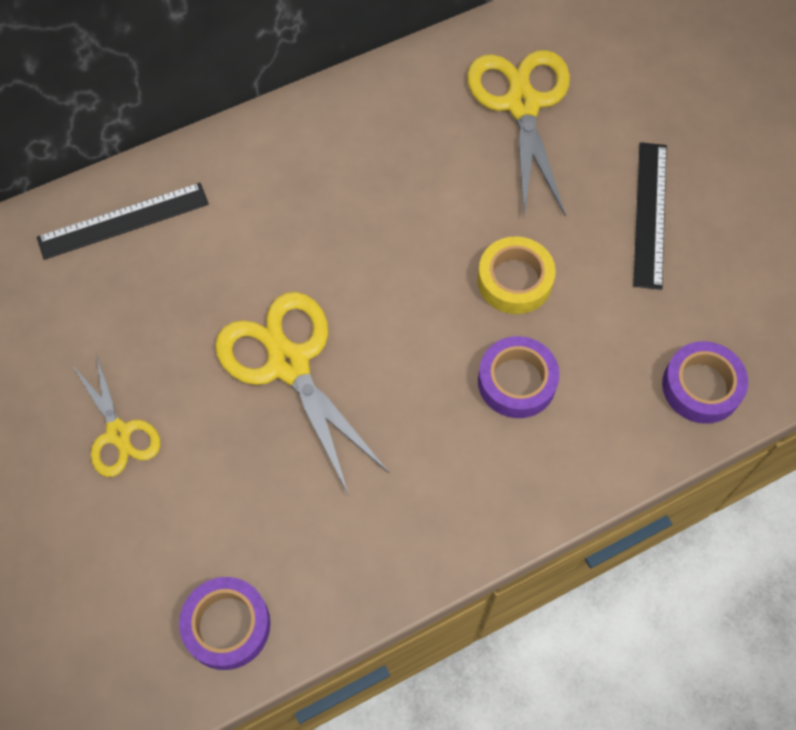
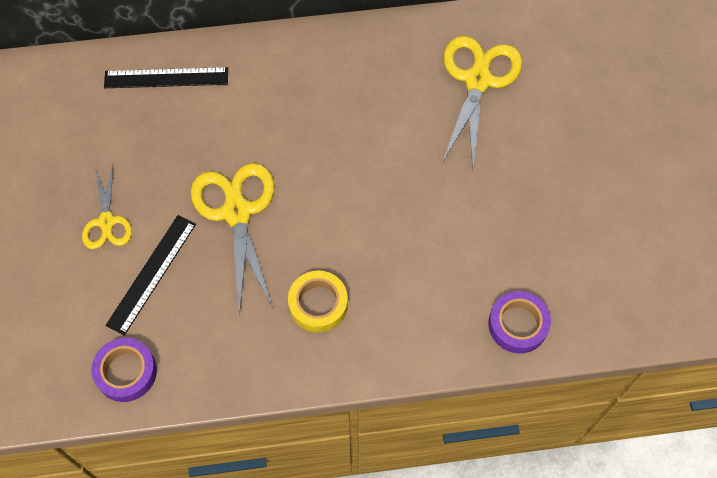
camera: 20 degrees right, 0 degrees up
yellow tape [477,236,556,314] -> yellow tape moved to [288,271,348,333]
purple tape [478,336,560,418] -> none
black ruler [633,142,667,290] -> black ruler moved to [105,215,196,336]

